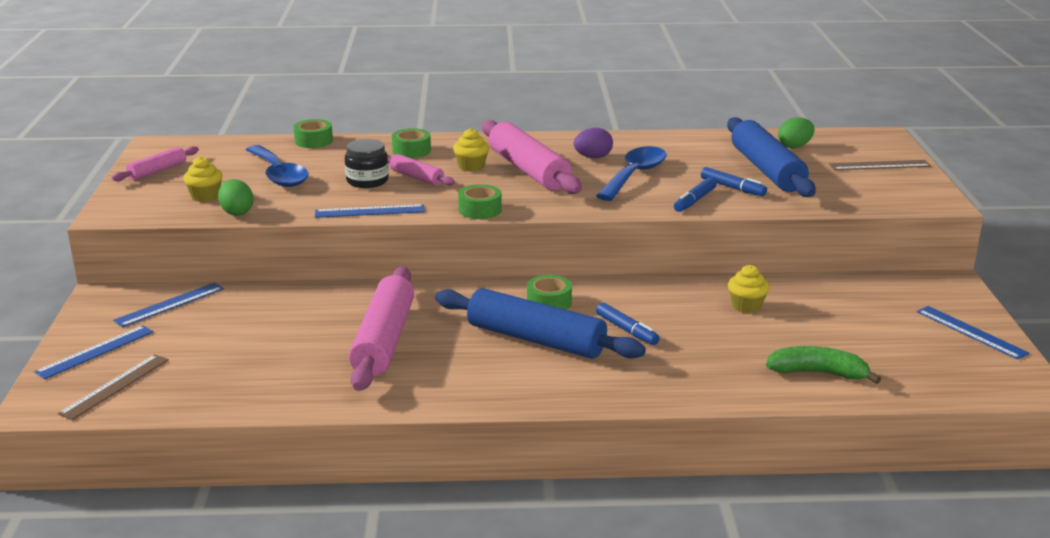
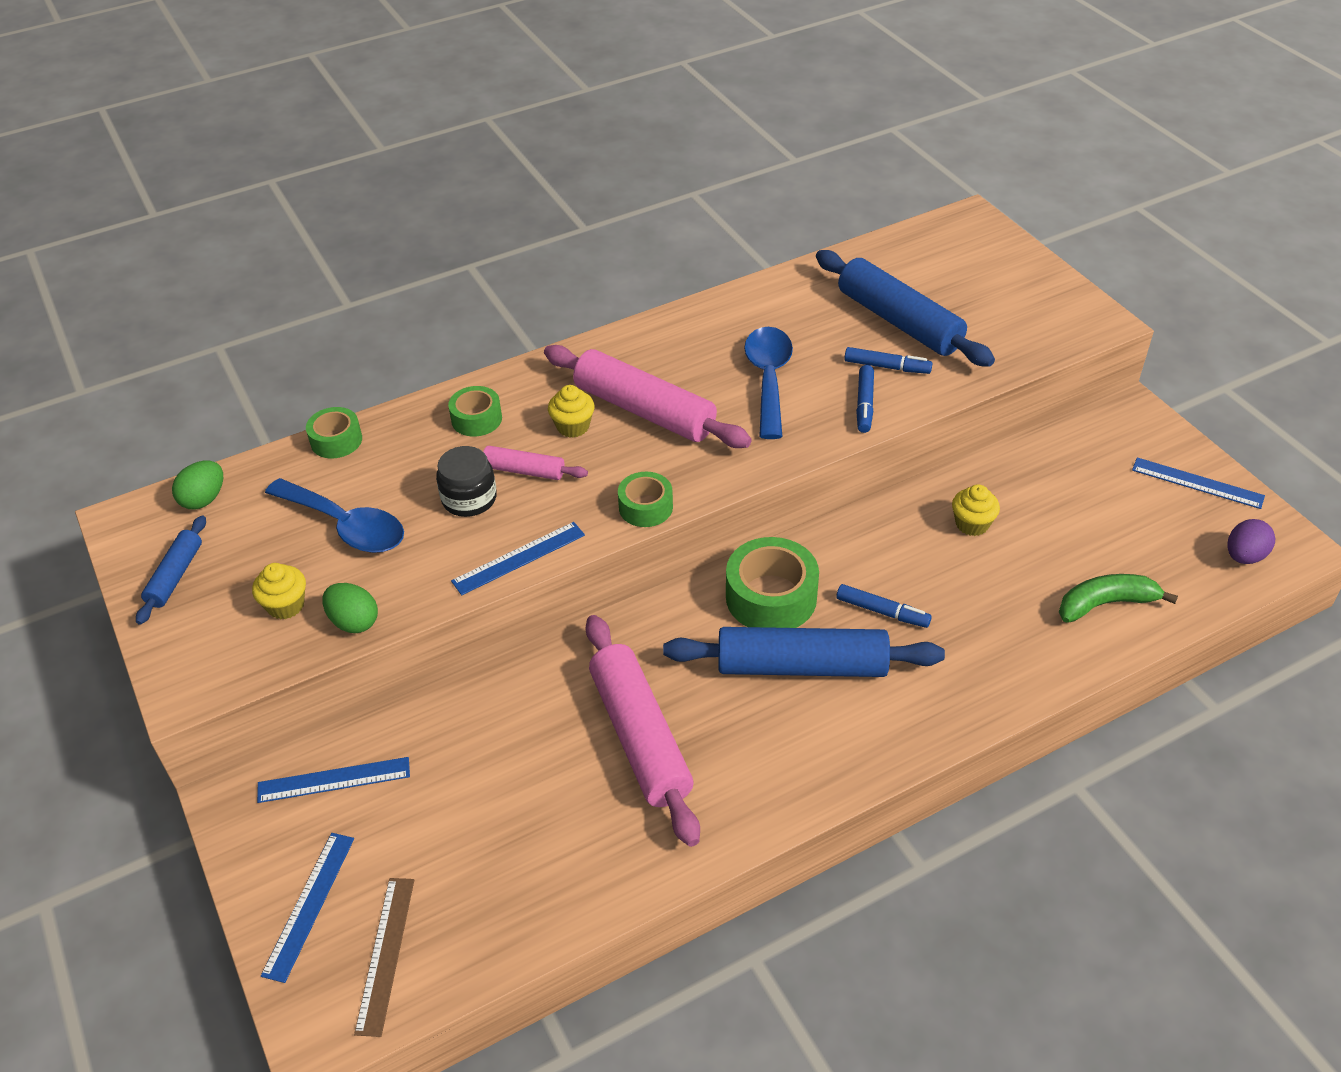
camera: 25 degrees left, 20 degrees up
pink rolling pin [112,146,199,181] -> blue rolling pin [136,515,206,625]
blue ruler [113,282,224,327] -> blue ruler turned 60 degrees clockwise [257,757,410,803]
green tape [527,275,572,310] -> green tape [726,537,819,628], size x1.70
purple egg [574,128,613,158] -> purple egg moved to [1227,519,1275,564]
green egg [778,117,814,148] -> green egg moved to [172,461,223,509]
brown ruler [829,160,931,170] -> none

